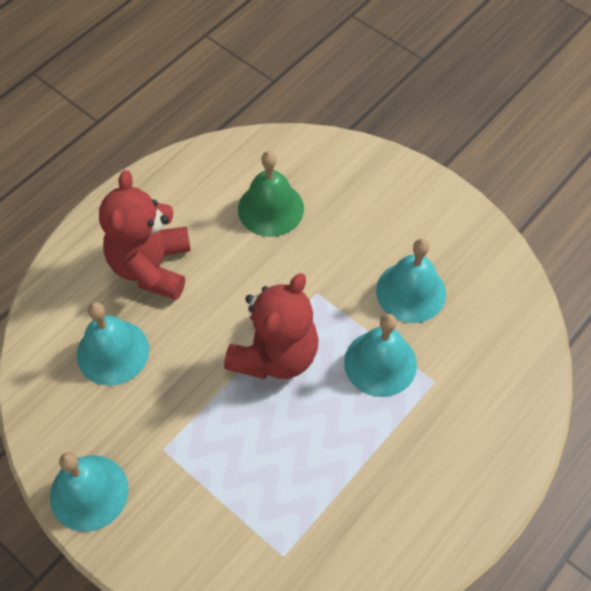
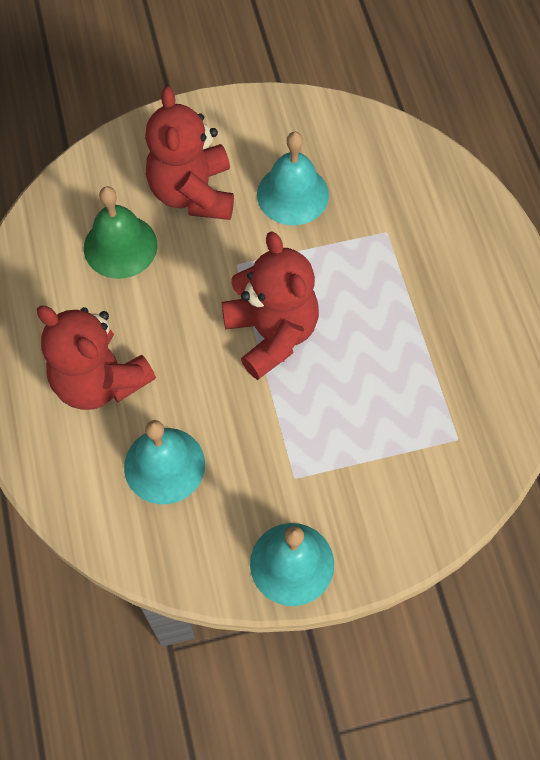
camera: 55 degrees left, 5 degrees up
turquoise bell [344,314,417,397] -> none
none -> red teddy bear [145,86,234,220]

